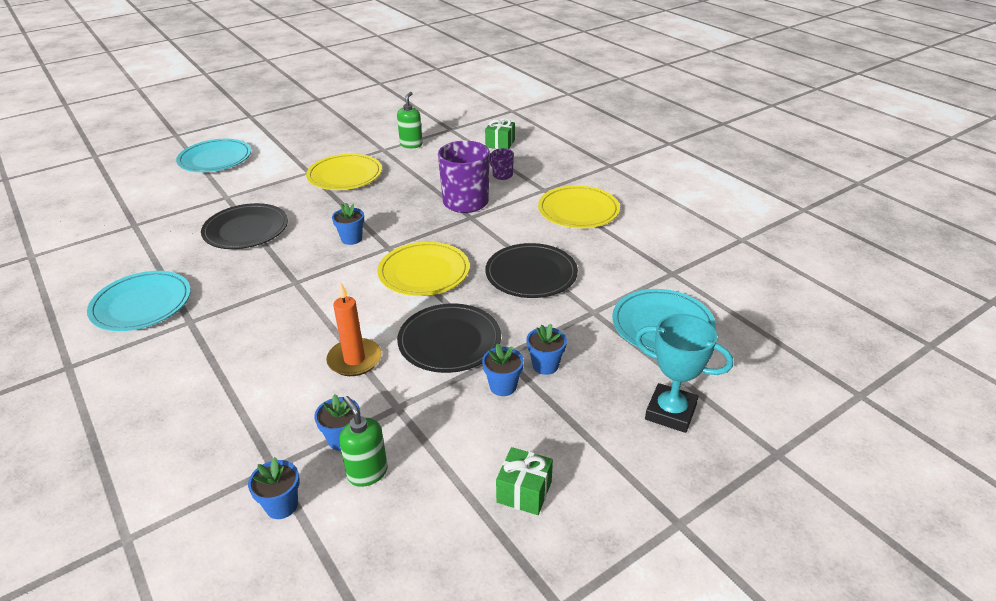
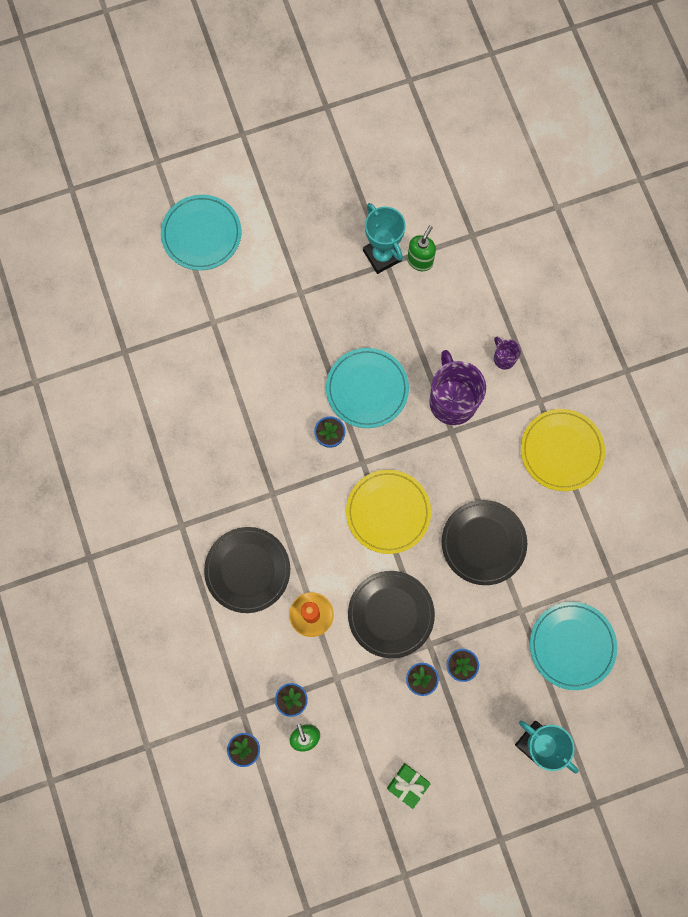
camera: 15 degrees right, 40 degrees up
turquoise plate [87,271,191,331] -> turquoise plate moved to [326,348,409,428]
black plate [201,203,288,249] -> black plate moved to [204,527,290,613]
yellow plate [306,154,382,190] -> none
green gift [485,118,515,149] -> none
none -> turquoise trophy [363,203,406,274]

